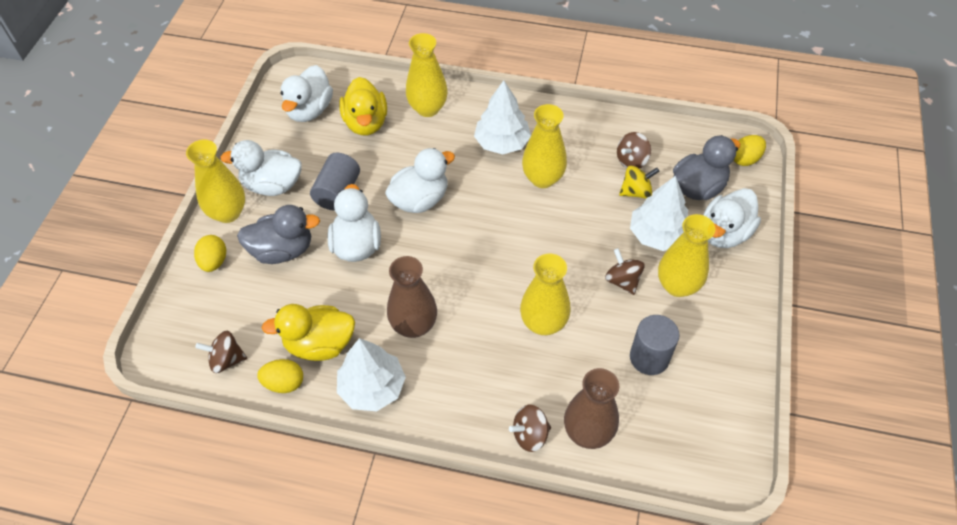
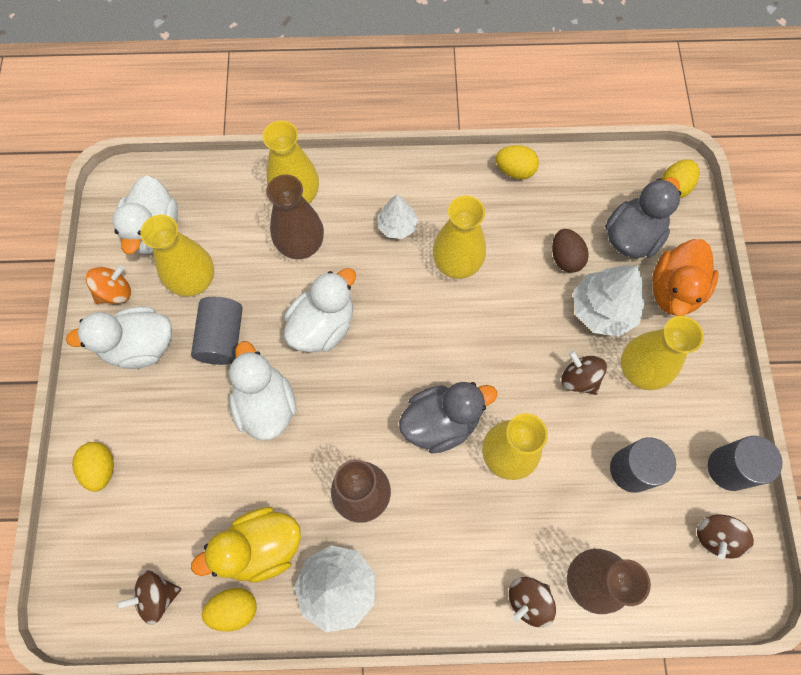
camera: 15 degrees left, 15 degrees up
yellow vase [186,139,245,223] -> yellow vase moved to [140,214,214,297]
grey duck [237,205,320,264] -> grey duck moved to [399,382,497,454]
yellow duck [339,77,387,135] -> none
white tree [474,80,531,154] -> white tree [377,194,418,239], size x0.60
brown spinning top [617,132,651,169] -> brown spinning top moved to [697,515,754,559]
yellow spinning top [619,165,659,199] -> brown egg [552,229,589,273]
white duck [703,188,761,248] -> orange duck [652,239,719,316]
none -> orange spinning top [86,265,131,304]
none -> brown vase [266,174,324,259]
none -> yellow egg [496,145,539,179]
none -> grey cylinder [708,436,783,491]

